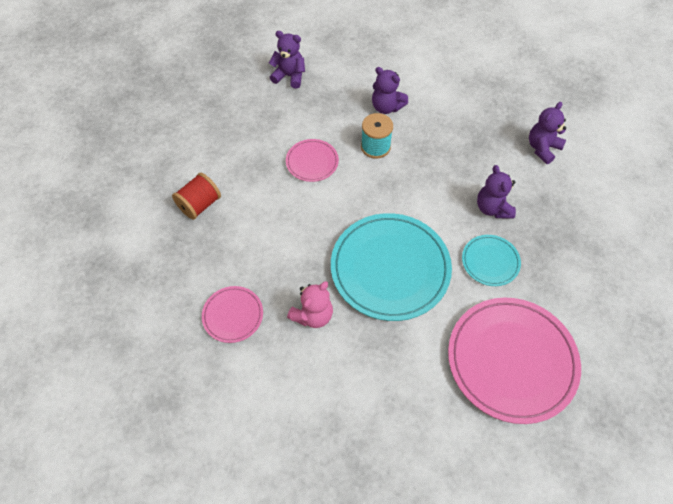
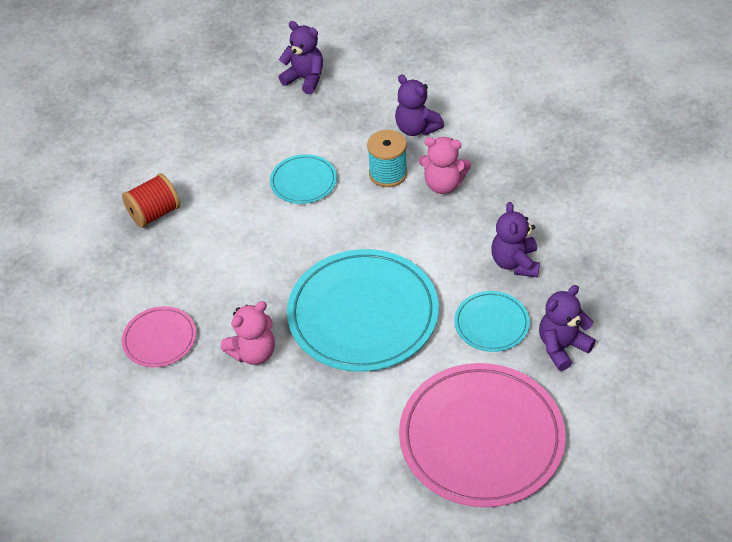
camera: 15 degrees right, 10 degrees down
pink plate [286,139,339,182] -> turquoise plate [270,154,337,204]
purple teddy bear [529,102,566,164] -> purple teddy bear moved to [539,285,596,371]
none -> pink teddy bear [419,137,471,194]

